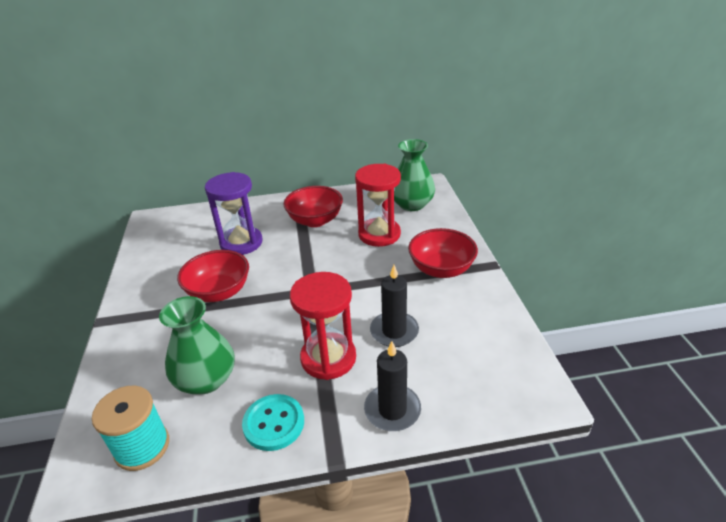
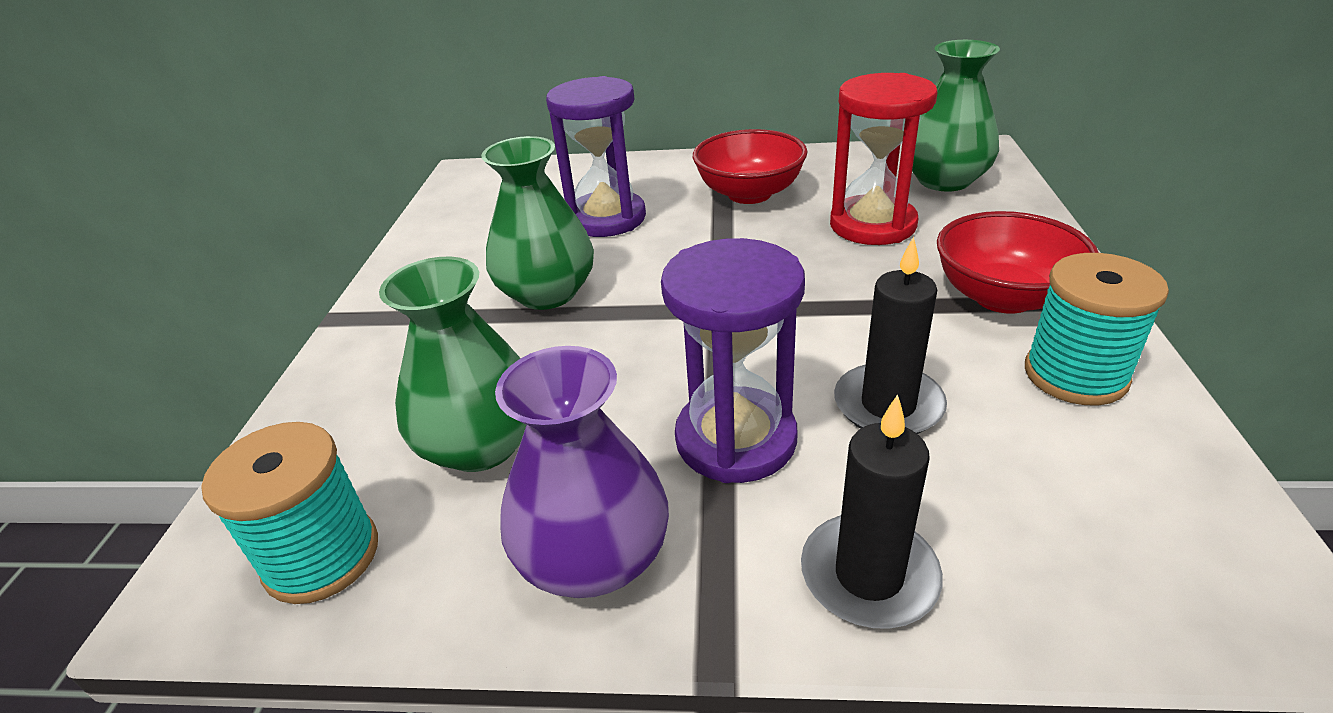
camera: 15 degrees right, 0 degrees up
red bowl [177,250,249,302] -> green vase [481,136,594,310]
turquoise button [242,394,304,451] -> purple vase [495,346,669,598]
red hourglass [290,272,356,380] -> purple hourglass [661,238,805,483]
none -> turquoise spool [1025,253,1169,405]

